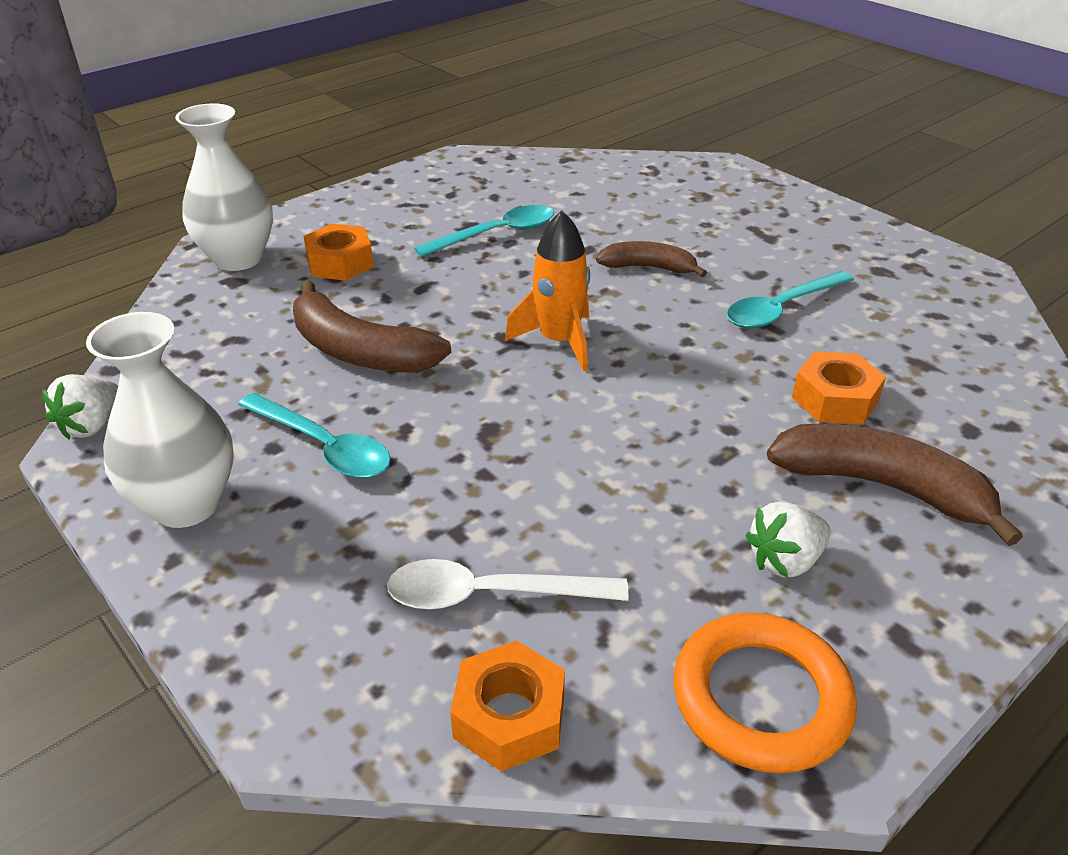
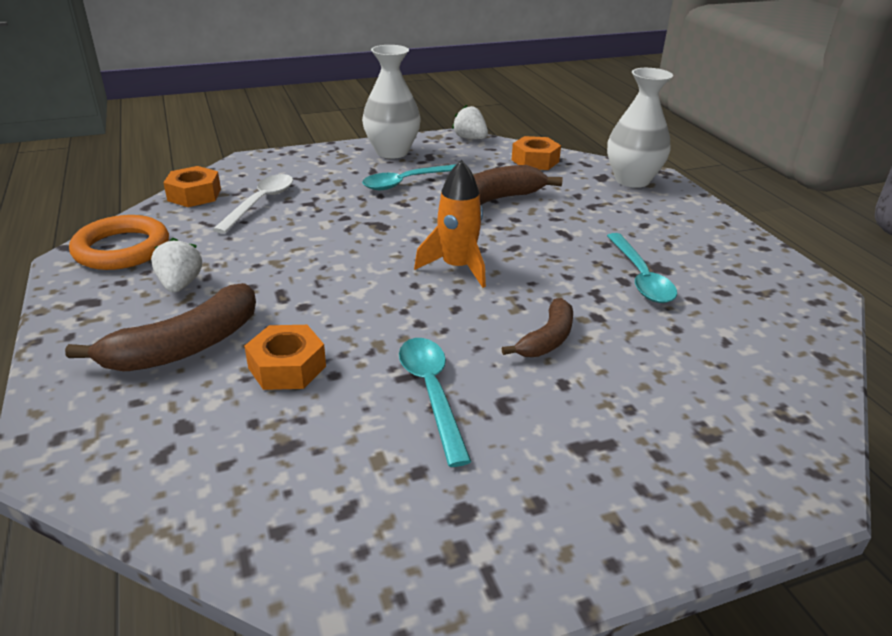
camera: 110 degrees right, 5 degrees down
orange nut [303,224,374,281] -> orange nut moved to [512,136,561,170]

